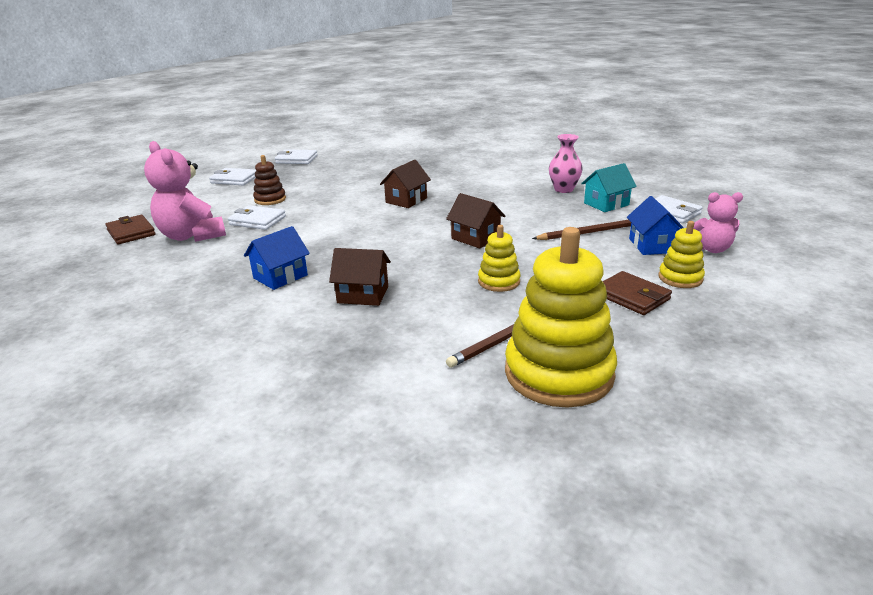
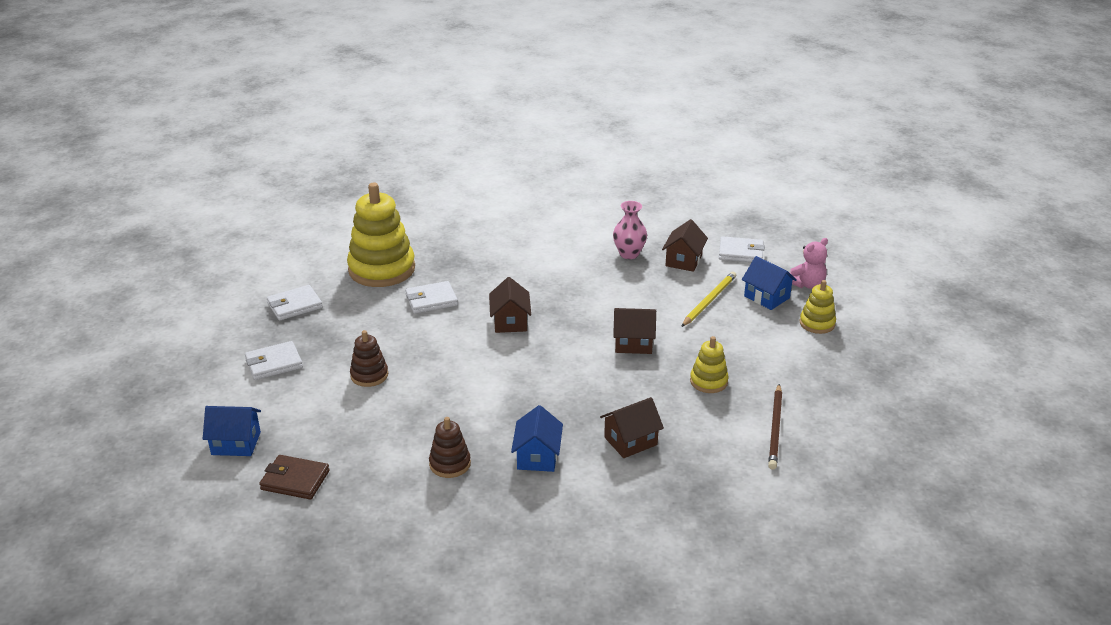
camera: 40 degrees left, 5 degrees up
pink teddy bear [144,141,226,242] -> none
white wallet [228,205,286,230] -> white wallet moved to [405,281,458,314]
yellow stacking toy [505,227,617,407] -> yellow stacking toy moved to [347,182,415,287]
brown pencil [532,220,631,240] -> yellow pencil [681,272,736,327]
turquoise house [581,163,637,212] -> brown house [662,219,708,272]
brown wallet [602,271,672,315] -> none
none -> blue house [203,406,261,456]
none -> brown stacking toy [429,417,471,478]

